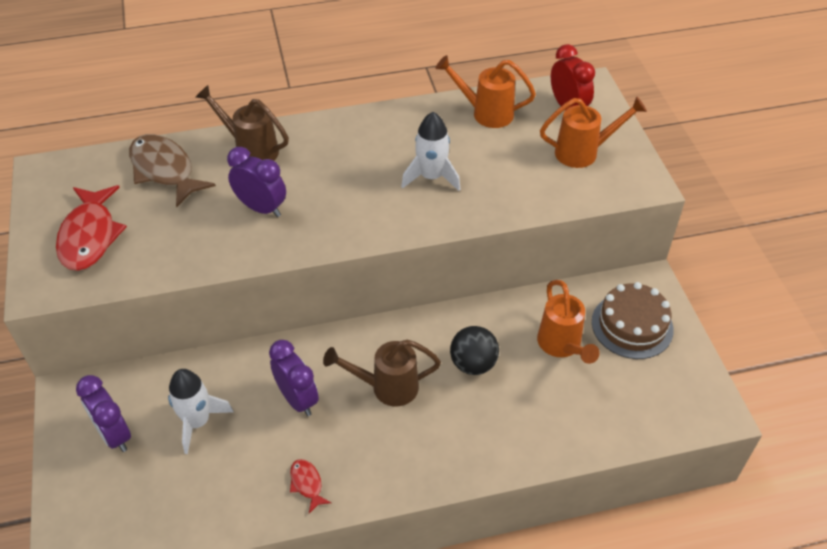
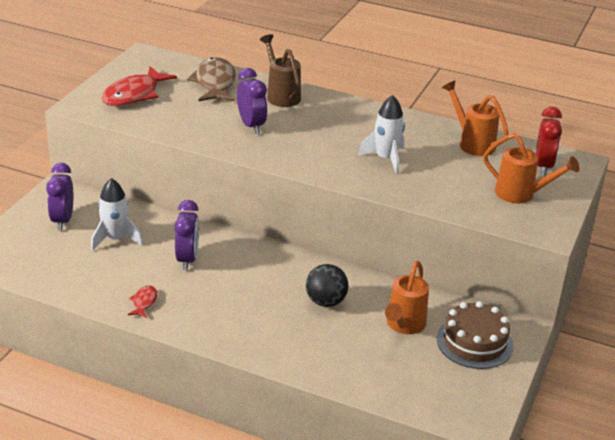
camera: 35 degrees right, 15 degrees down
brown watering can [323,340,441,406] -> none

